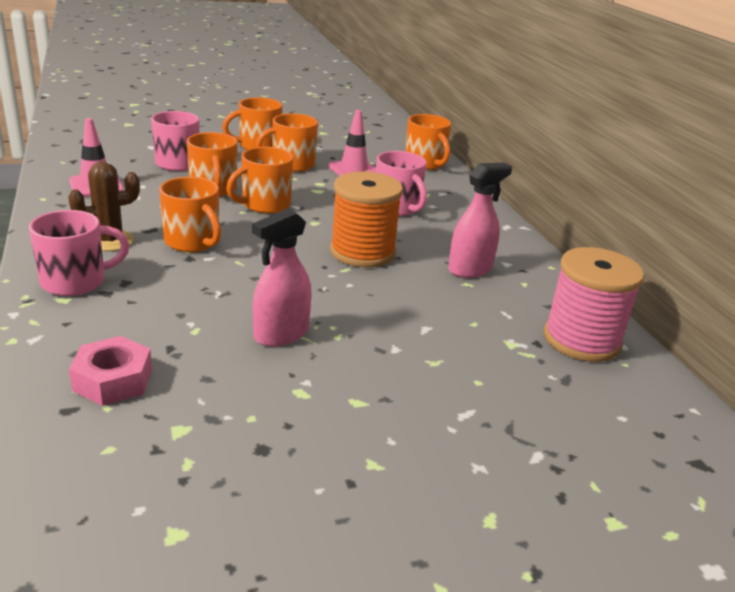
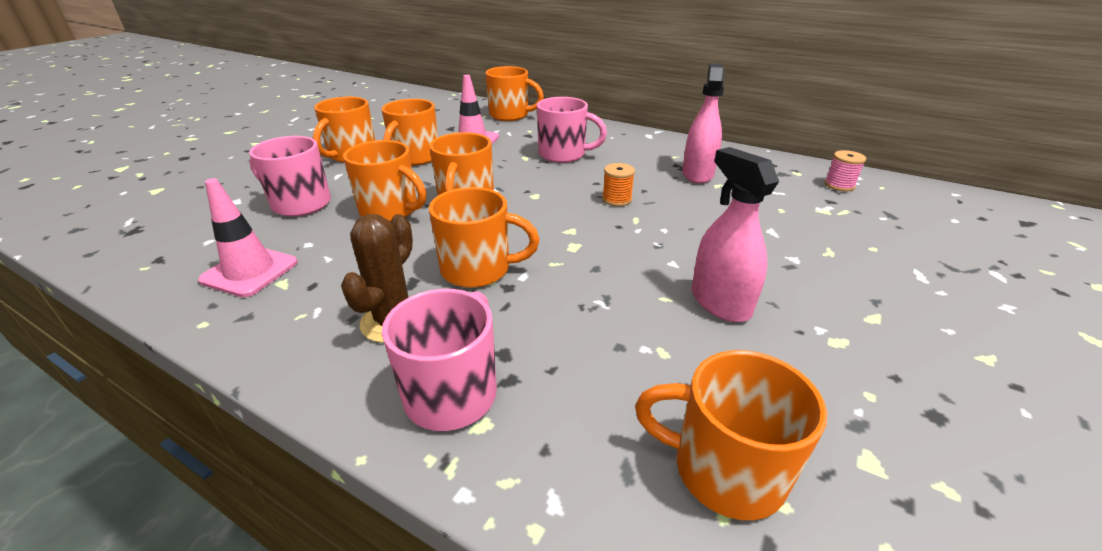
camera: 40 degrees left, 5 degrees up
pink nut [69,336,152,406] -> orange mug [635,350,827,520]
pink spray bottle [252,209,312,346] -> pink spray bottle turned 150 degrees clockwise [692,147,779,322]
orange spool [330,171,403,267] -> orange spool [602,163,635,206], size x0.43
pink spool [544,247,644,362] -> pink spool [824,150,866,191], size x0.43

